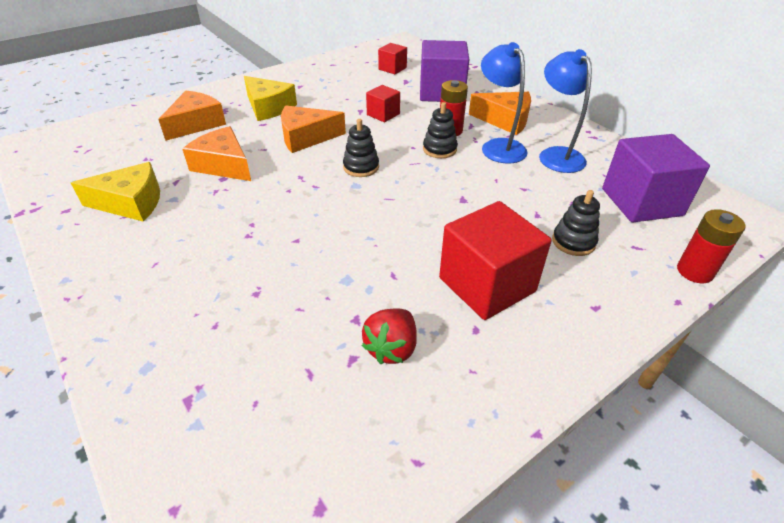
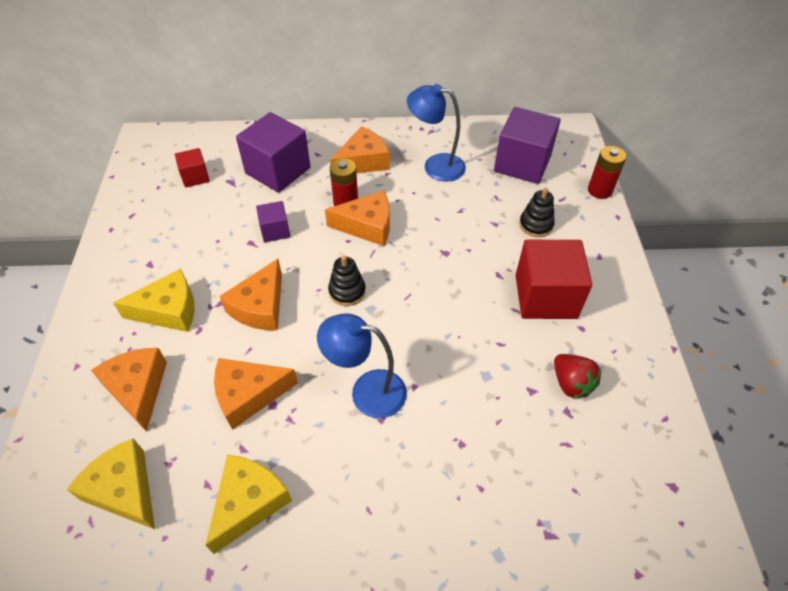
camera: 55 degrees left, 10 degrees up
red cube [366,85,400,122] -> purple cube [256,201,290,242]
black stacking toy [423,102,458,158] -> orange cheese [325,190,390,246]
blue lamp [481,42,528,163] -> blue lamp moved to [317,313,407,418]
none -> yellow cheese [67,438,155,529]

